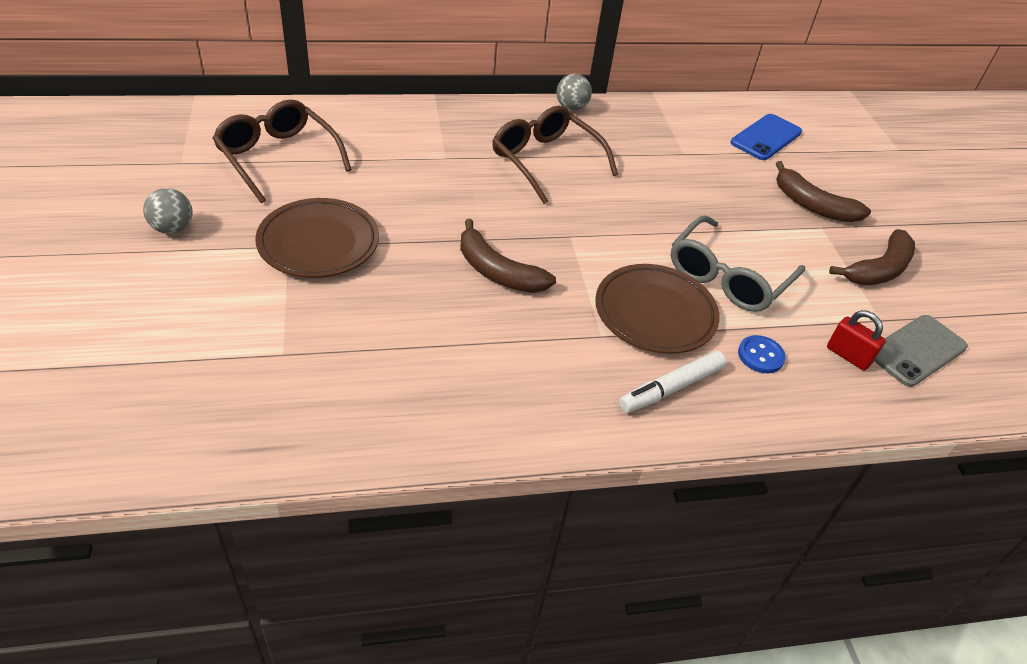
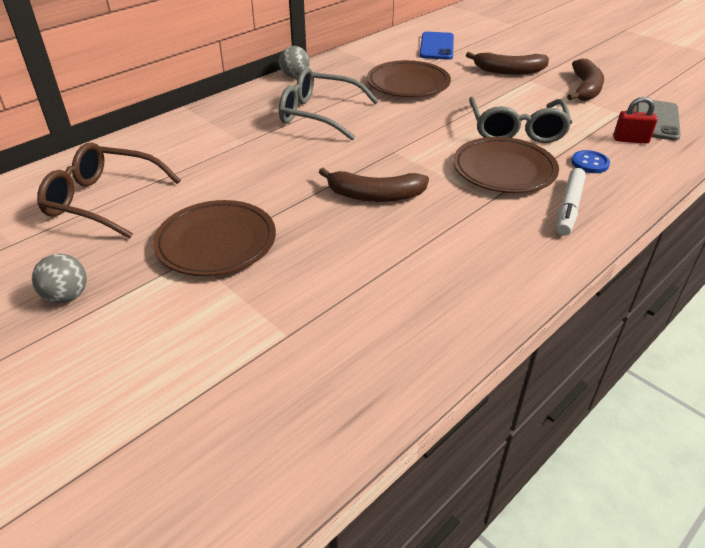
camera: 30 degrees left, 5 degrees down
brown glasses [493,106,618,204] -> grey glasses [279,67,378,140]
none -> brown plate [367,60,451,97]

